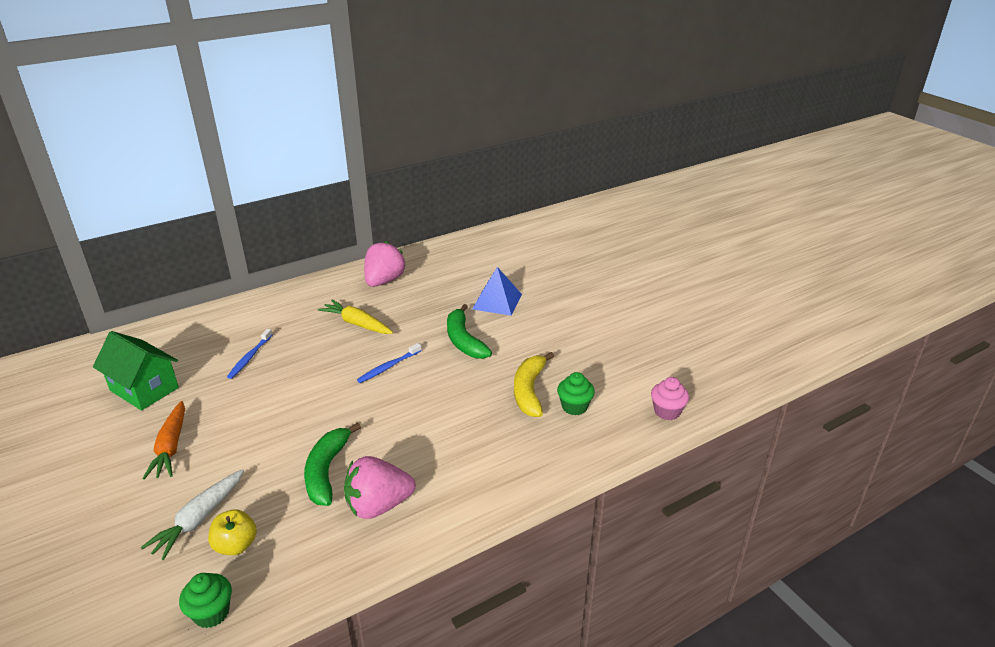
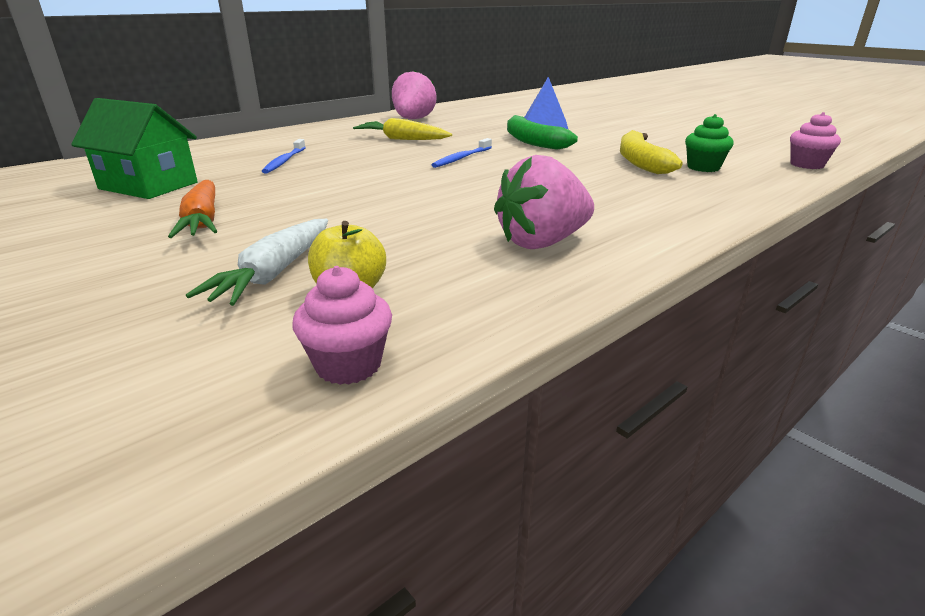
camera: 10 degrees left, 5 degrees down
green cupcake [179,573,232,628] -> pink cupcake [292,266,392,385]
green banana [304,422,361,506] -> none

